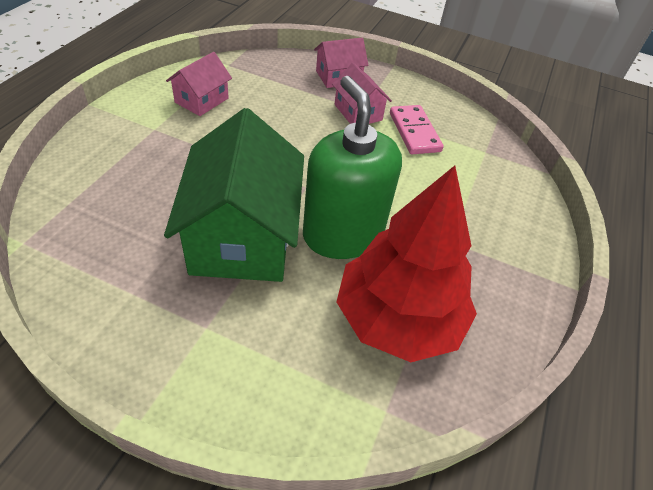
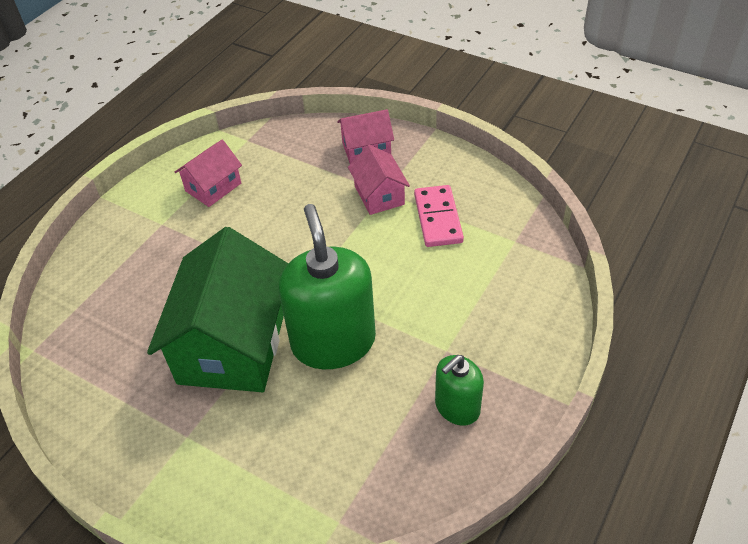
camera: 15 degrees right, 0 degrees up
red tree [336,166,477,362] -> none
none -> green soap dispenser [435,355,484,426]

